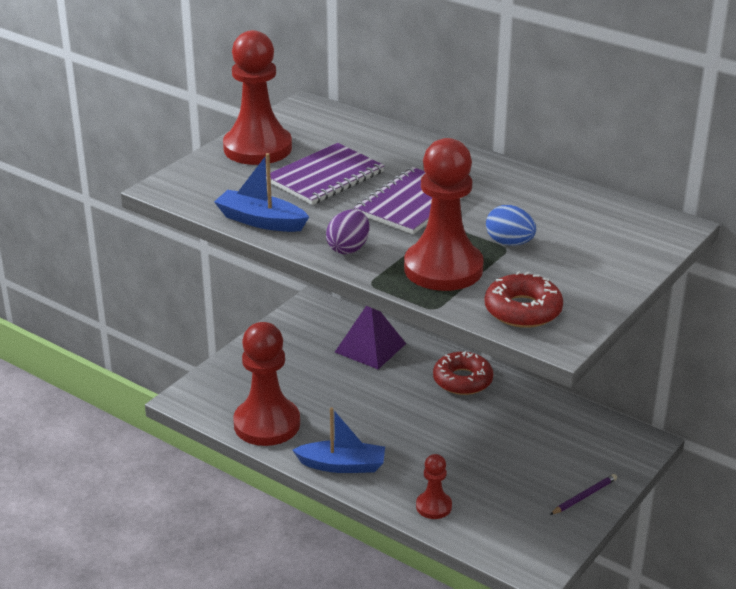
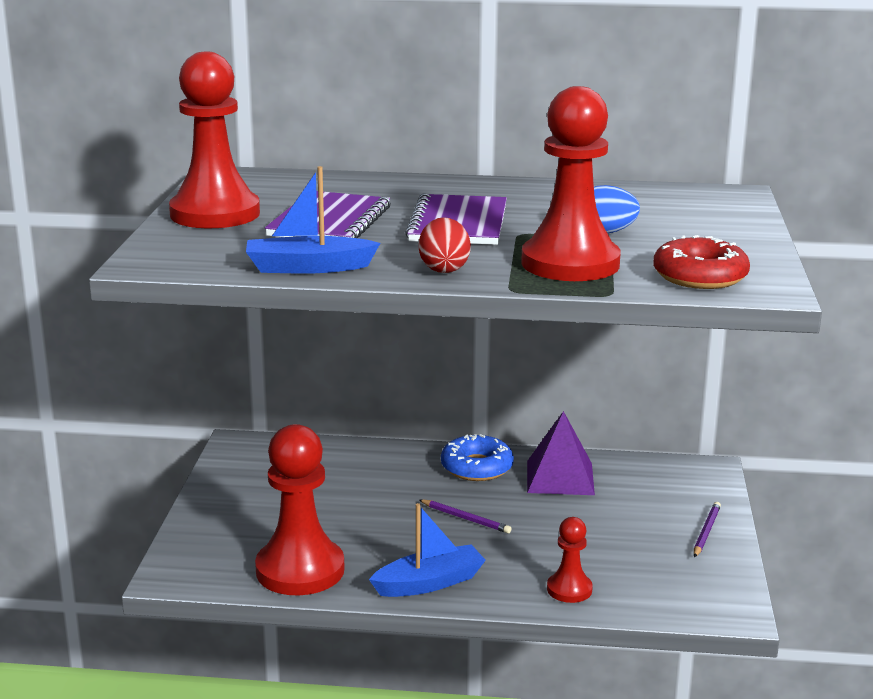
camera: 30 degrees left, 10 degrees down
purple egg [326,209,370,254] -> red egg [419,217,471,273]
purple pyramid [335,306,406,369] -> purple pyramid moved to [527,411,595,495]
red donut [433,351,493,395] -> blue donut [441,434,514,481]
none -> purple pencil [419,499,512,533]

